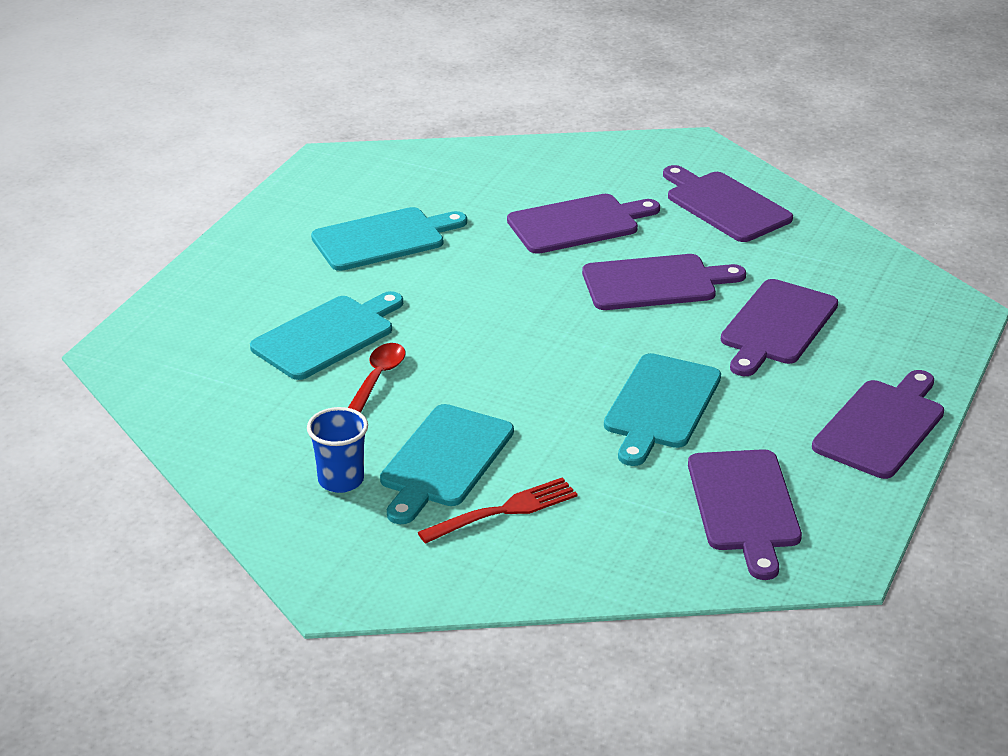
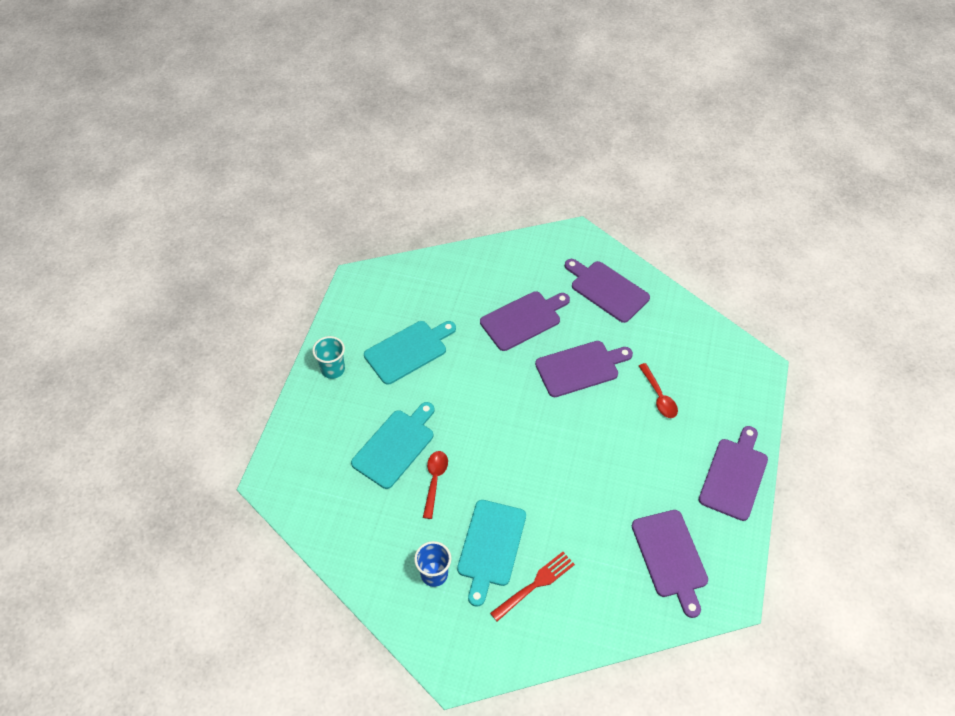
camera: 10 degrees left, 20 degrees up
turquoise cutting board [604,353,721,466] -> none
purple cutting board [721,279,838,376] -> red spoon [639,363,678,418]
none -> turquoise cup [312,336,345,379]

